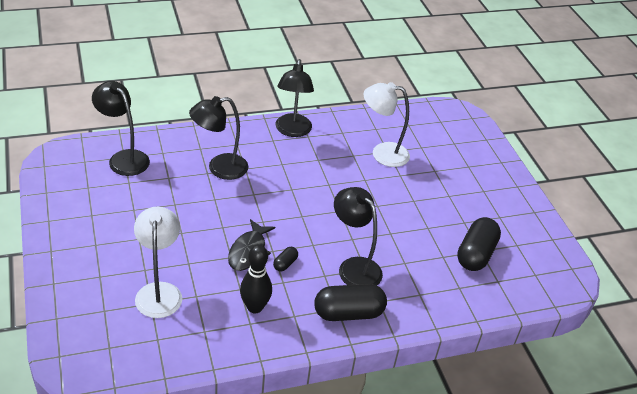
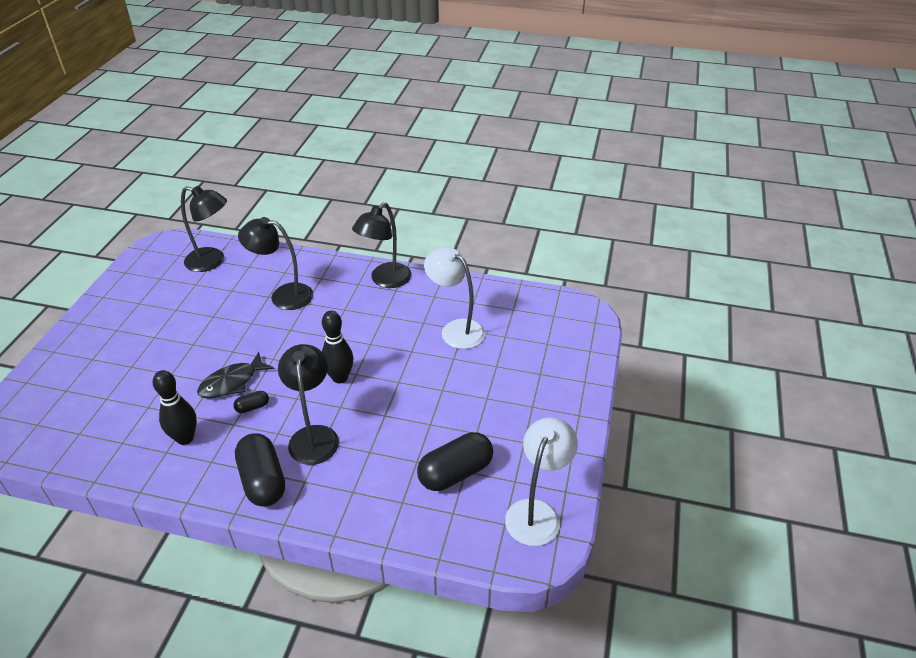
camera: 35 degrees right, 0 degrees up
black lamp [92,81,150,176] -> black lamp turned 120 degrees clockwise [181,186,227,272]
white lamp [134,207,182,318] -> white lamp moved to [505,417,578,546]
black capsule [314,284,387,321] -> black capsule turned 45 degrees clockwise [235,433,285,507]
none -> black bowling pin [322,311,354,383]

